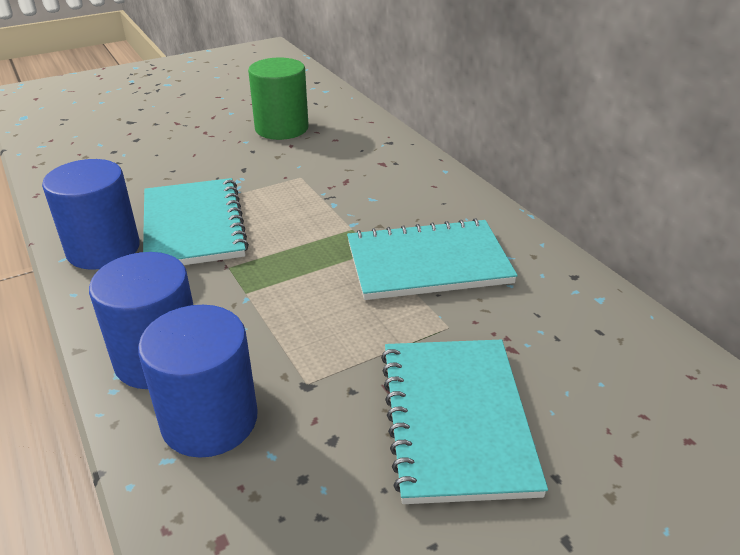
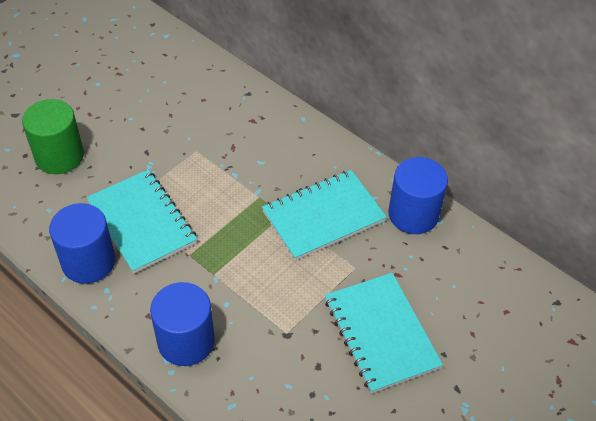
camera: 20 degrees left, 15 degrees up
blue cylinder [138,305,258,458] -> blue cylinder moved to [388,157,448,234]
green cylinder [248,58,309,140] -> green cylinder moved to [22,99,84,174]

